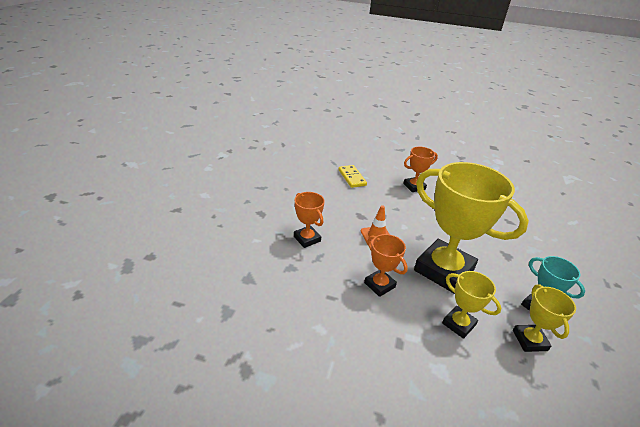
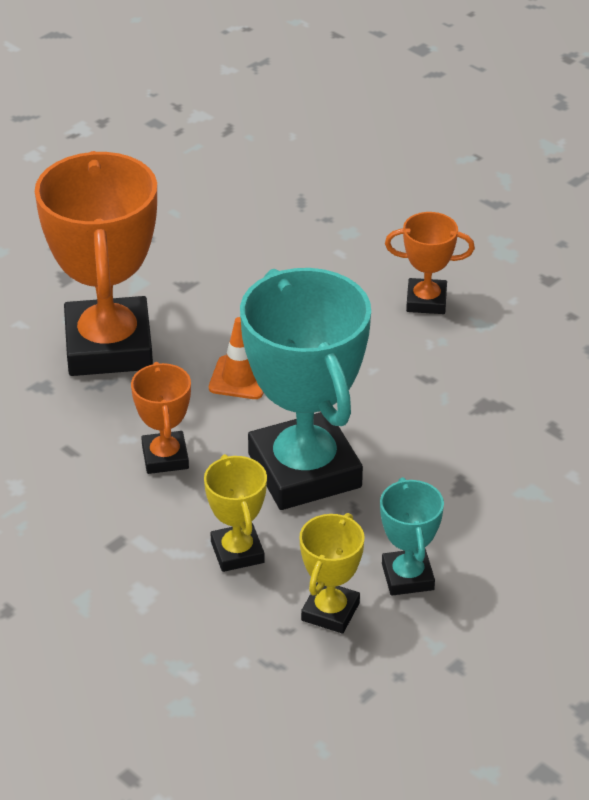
camera: 30 degrees right, 5 degrees up
orange trophy [294,192,325,248] -> orange trophy [35,151,157,376], size x2.09
yellow domino [339,165,367,188] -> none
yellow trophy [414,162,529,294] -> turquoise trophy [240,268,371,510]

